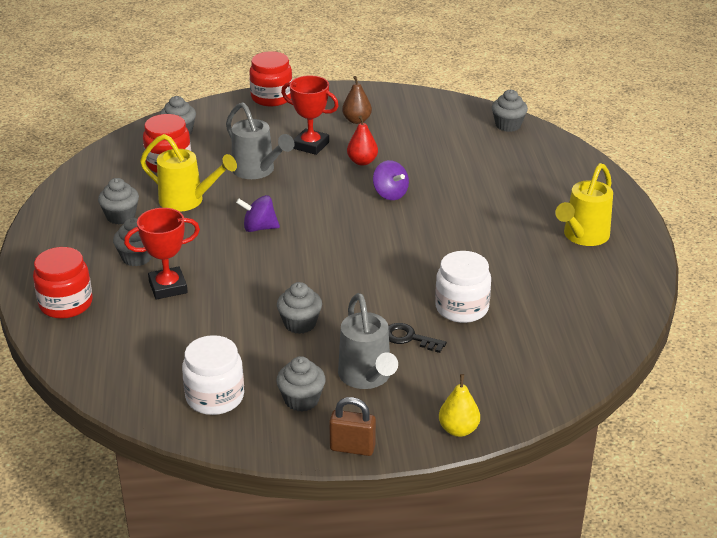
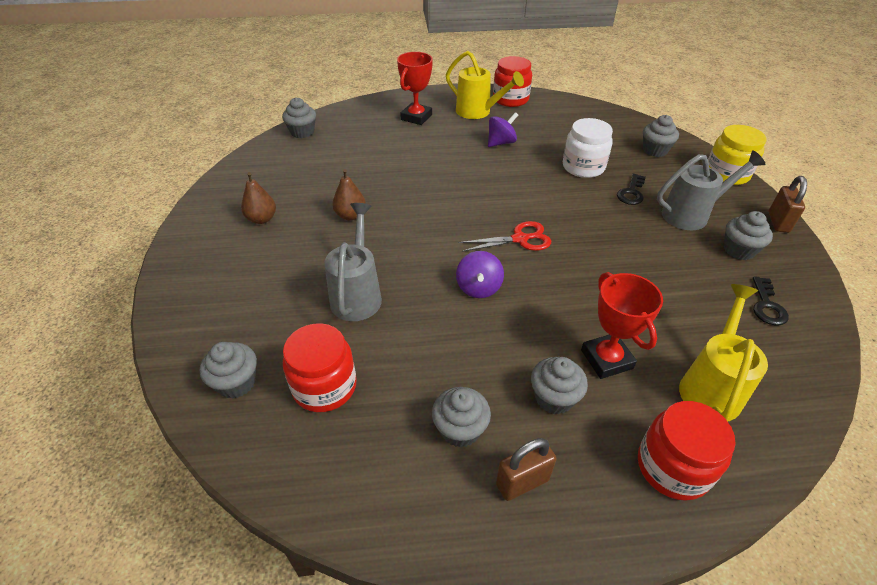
camera: 90 degrees left, 10 degrees up
yellow watering can [140,134,237,212] -> yellow watering can moved to [679,284,768,421]
white jar [182,335,244,415] -> black key [753,276,789,326]
grey watering can [226,102,294,179] -> grey watering can turned 45 degrees counterclockwise [324,203,382,321]
red jar [249,51,292,106] -> red jar moved to [493,56,532,107]
grey cupcake [277,282,322,334] -> grey cupcake moved to [643,115,679,157]
red trophy [281,75,339,155] -> red trophy moved to [397,52,433,125]
red pear [347,115,378,166] -> brown pear [332,169,366,220]
purple spinning top [373,160,409,200] -> purple spinning top moved to [488,112,518,147]
yellow pear [439,374,480,437] -> yellow jar [708,125,767,185]
none -> red scissors [459,221,551,252]
none -> brown padlock [496,438,556,501]

